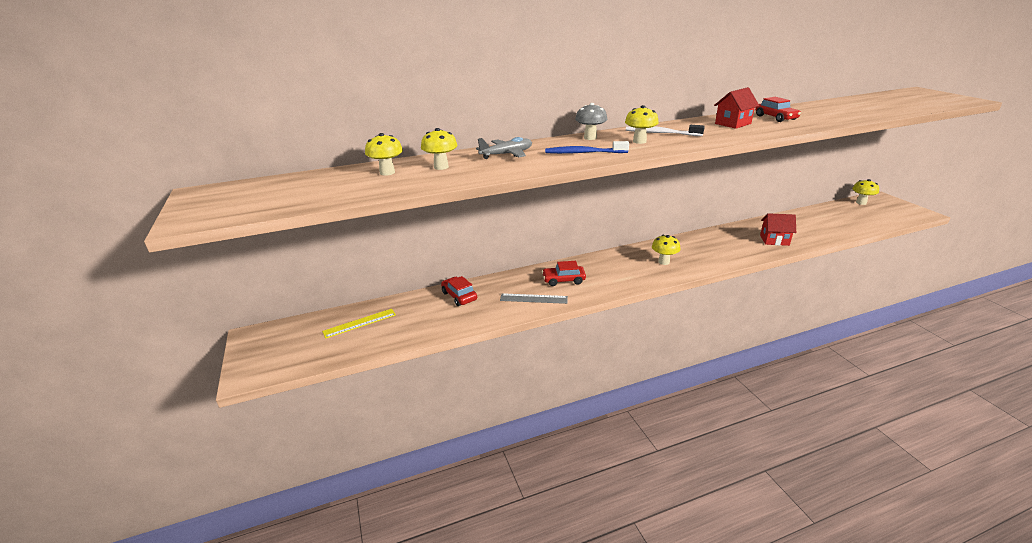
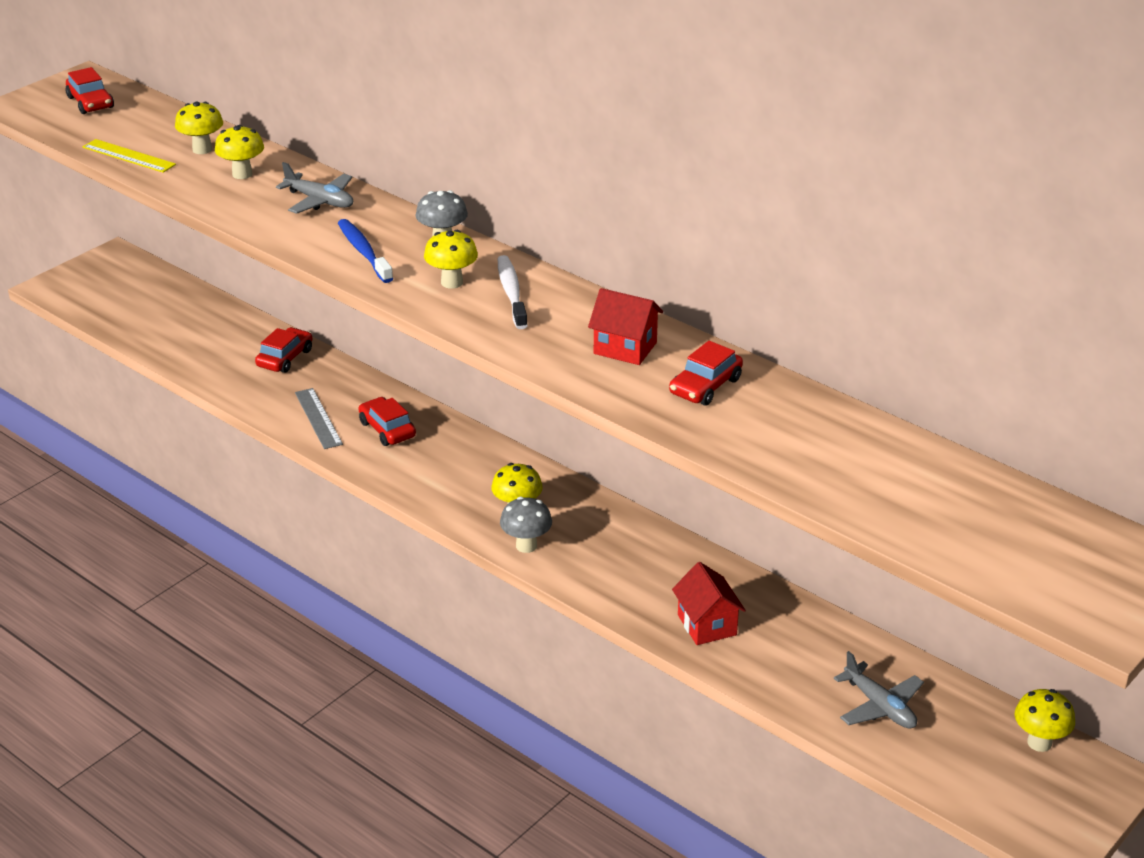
camera: 60 degrees right, 5 degrees up
yellow ruler [322,309,396,339] -> yellow ruler moved to [83,139,176,173]
none -> red car [66,67,114,114]
none -> grey mushroom [500,497,552,553]
none -> grey plane [834,651,924,729]

